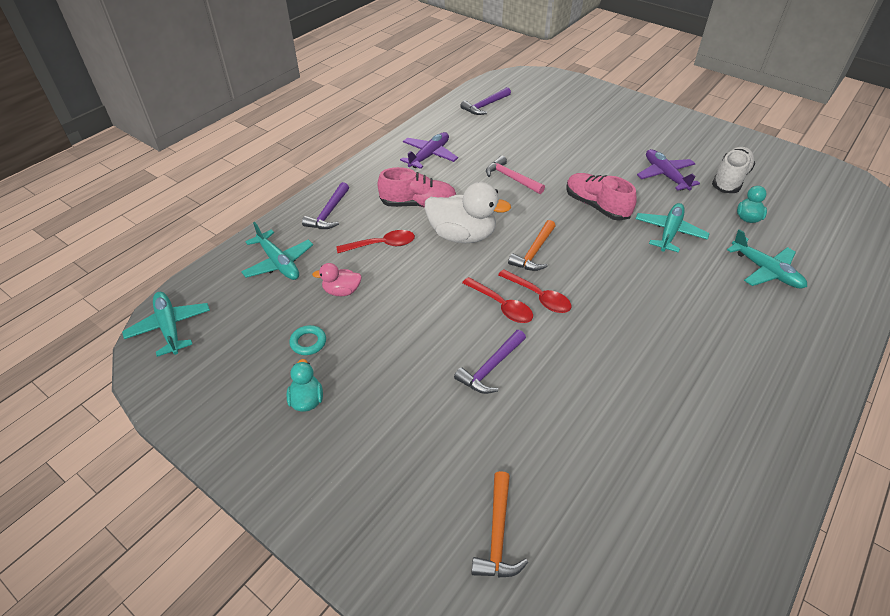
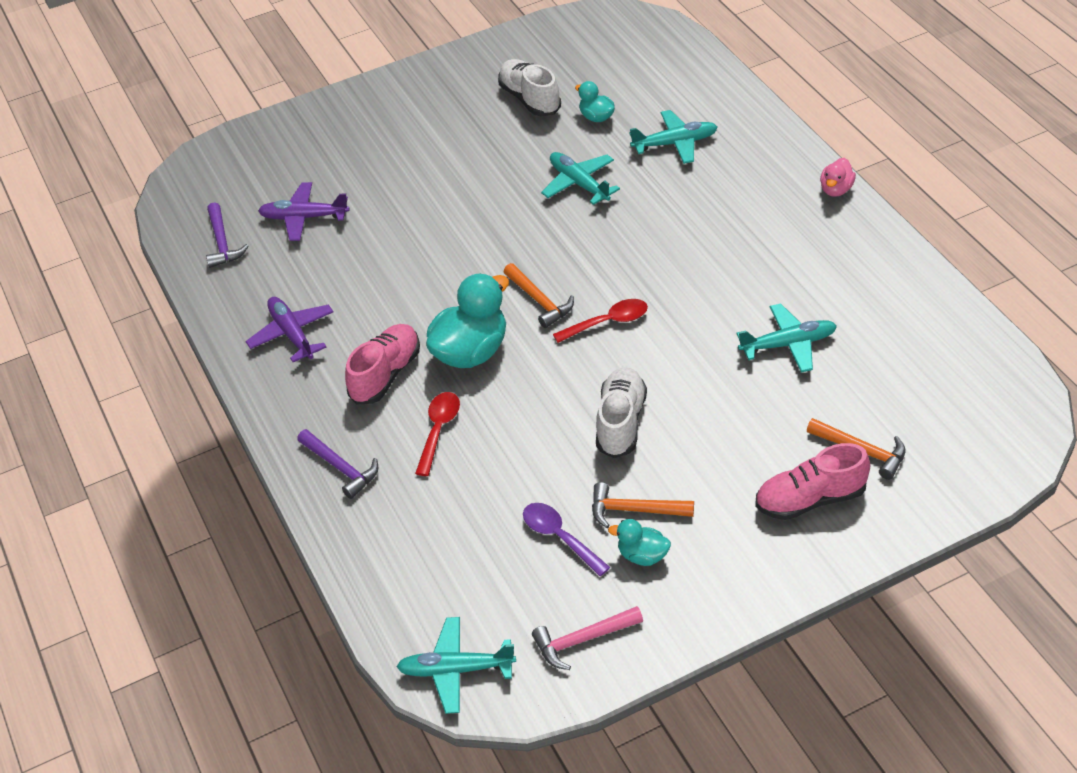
camera: 60 degrees left, 0 degrees up
turquoise plane [241,222,313,280] -> turquoise plane moved to [736,303,837,373]
turquoise ring [289,325,326,355] -> purple spoon [523,503,610,576]
pink duck [312,263,362,296] -> pink duck moved to [820,158,856,197]
white duck [425,182,511,243] -> turquoise duck [426,273,509,368]
purple hammer [454,330,526,394] -> none
red spoon [462,277,533,323] -> none
pink hammer [486,156,545,194] -> pink hammer moved to [532,606,643,670]
pink shoe [566,173,637,221] -> pink shoe moved to [755,443,870,520]
purple plane [637,149,700,191] -> purple plane moved to [258,182,349,241]
none -> orange hammer [592,482,694,528]
none -> white shoe [596,367,647,458]

